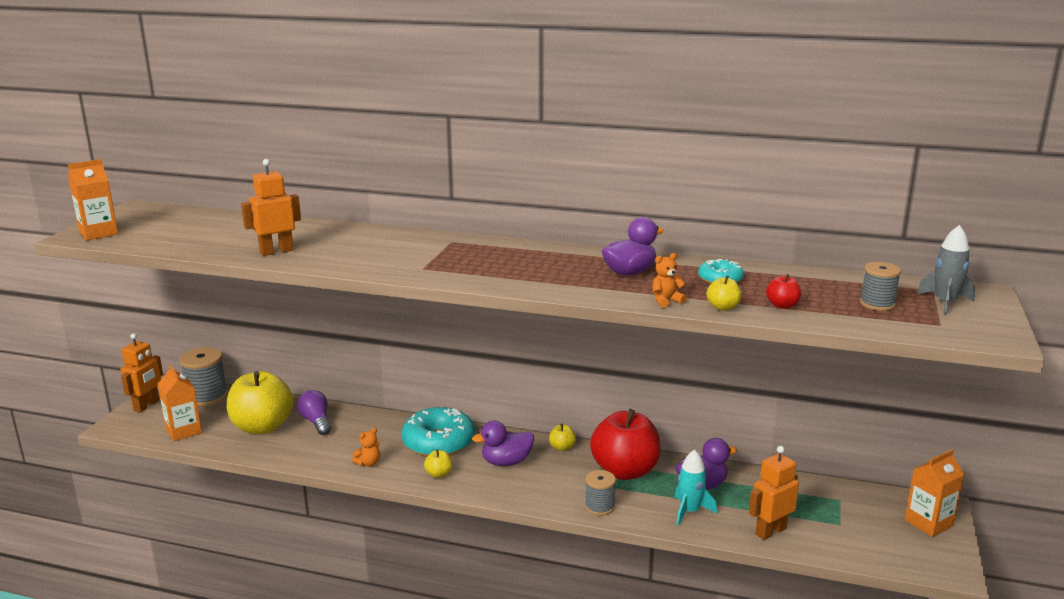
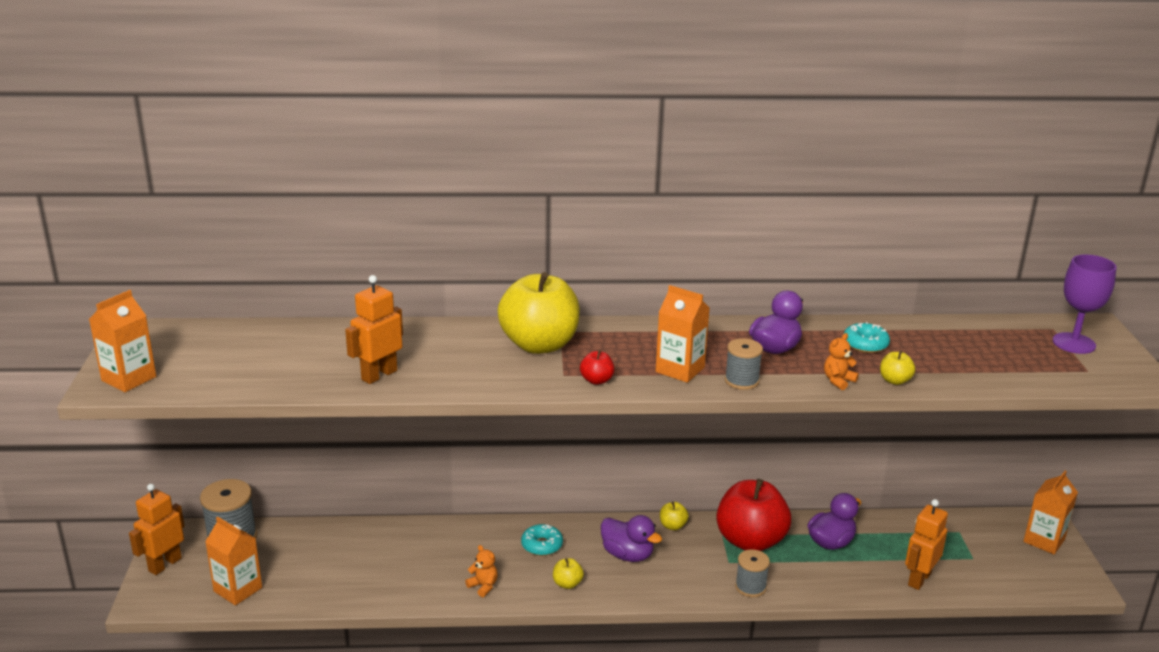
camera: 20 degrees left, 5 degrees up
orange robot [120,333,163,413] -> orange robot turned 150 degrees counterclockwise [129,484,184,575]
yellow apple [227,371,293,434] -> yellow apple moved to [498,272,580,354]
purple light bulb [297,390,331,435] -> none
orange teddy bear [352,428,380,466] -> orange teddy bear turned 75 degrees counterclockwise [465,545,498,597]
turquoise donut [401,407,475,457] -> turquoise donut [521,524,563,556], size x0.51
purple duck [472,421,534,466] -> purple duck turned 105 degrees counterclockwise [601,515,662,562]
turquoise rocket [674,449,717,526] -> none
red apple [766,274,801,309] -> red apple moved to [580,350,614,385]
grey spool [860,262,901,311] -> grey spool moved to [725,338,763,390]
grey rocket [917,225,975,315] -> purple goblet [1053,255,1117,354]
none -> orange carton [656,285,709,383]

